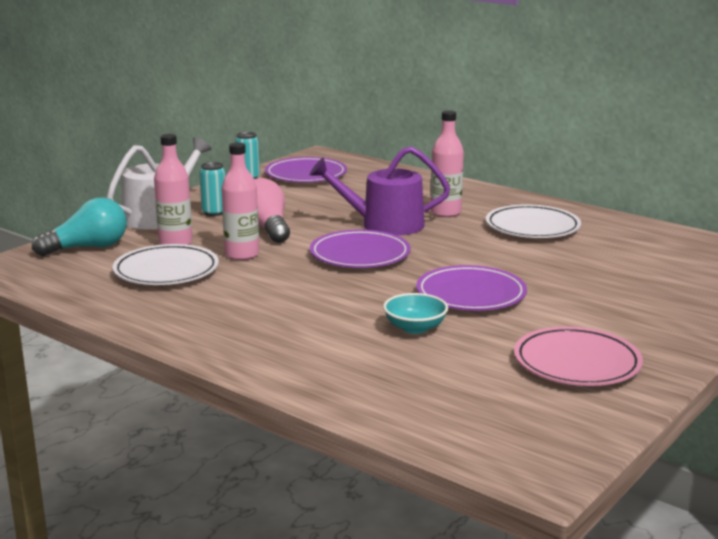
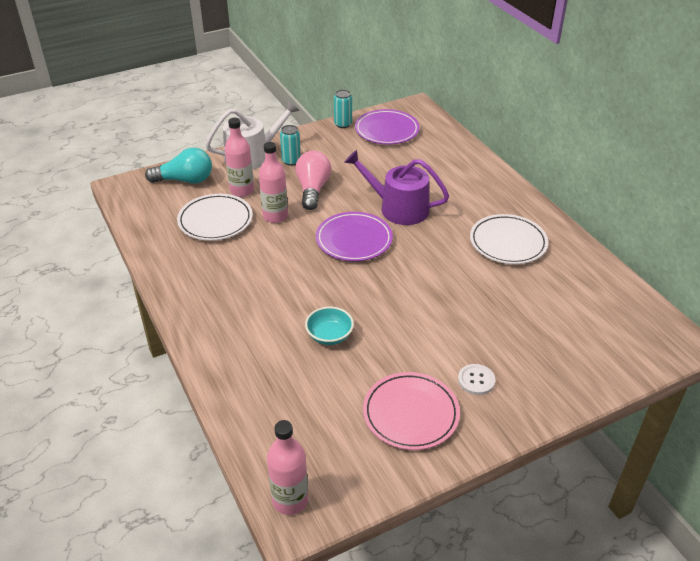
camera: 25 degrees right, 20 degrees up
purple plate [416,265,527,311] -> none
pink bottle [430,110,464,217] -> pink bottle moved to [267,420,308,515]
none -> white button [458,364,496,395]

